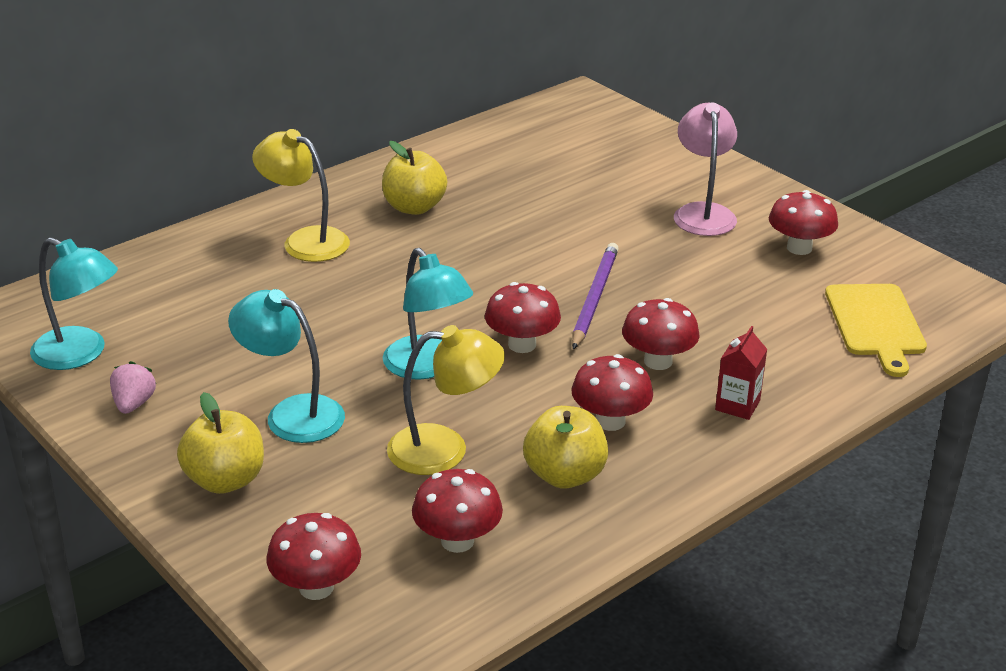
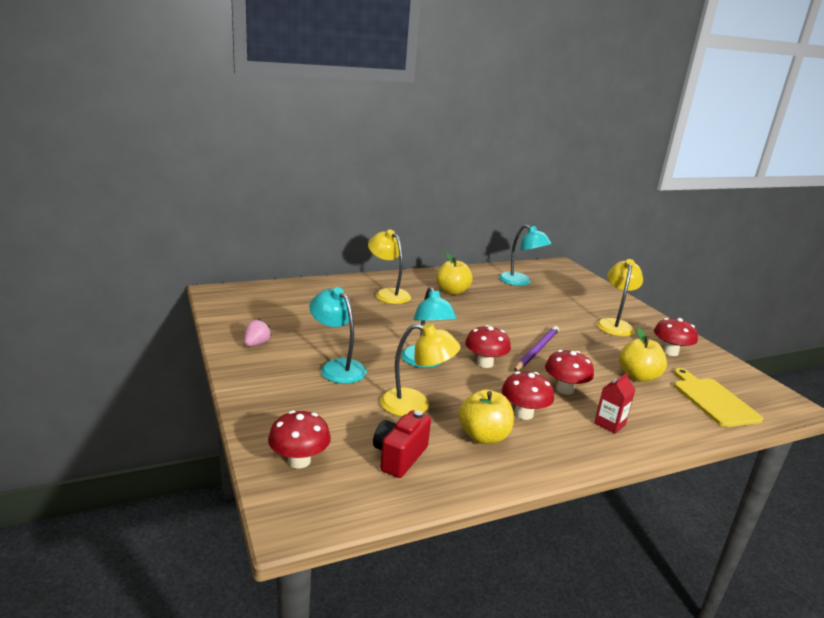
camera: 15 degrees right, 10 degrees down
turquoise lamp [30,237,118,370] -> turquoise lamp moved to [499,224,552,286]
yellow apple [177,392,264,494] -> yellow apple moved to [619,328,667,382]
red mushroom [412,469,503,553] -> red camera [373,410,431,478]
pink lamp [674,102,737,236] -> yellow lamp [597,259,643,336]
yellow cutting board [825,284,927,377] -> yellow cutting board turned 150 degrees clockwise [674,368,763,427]

